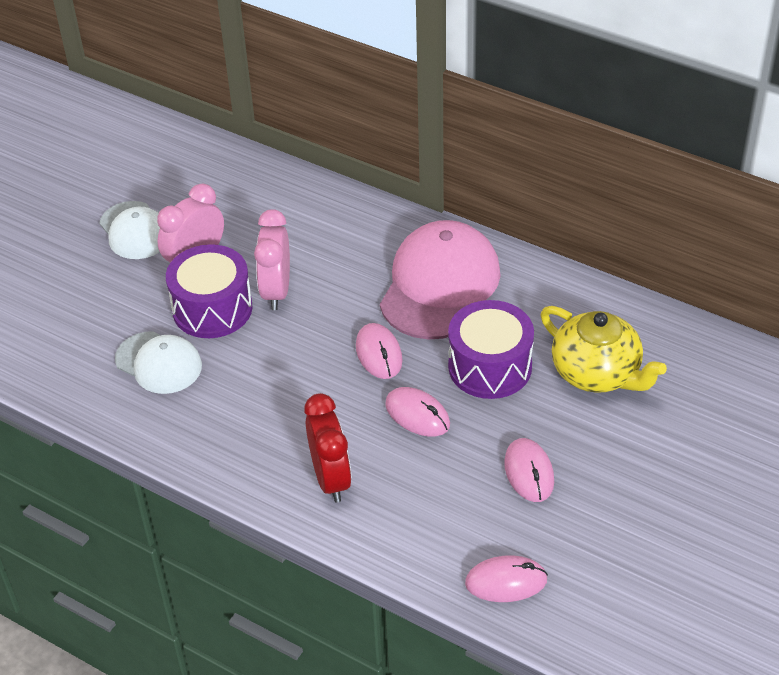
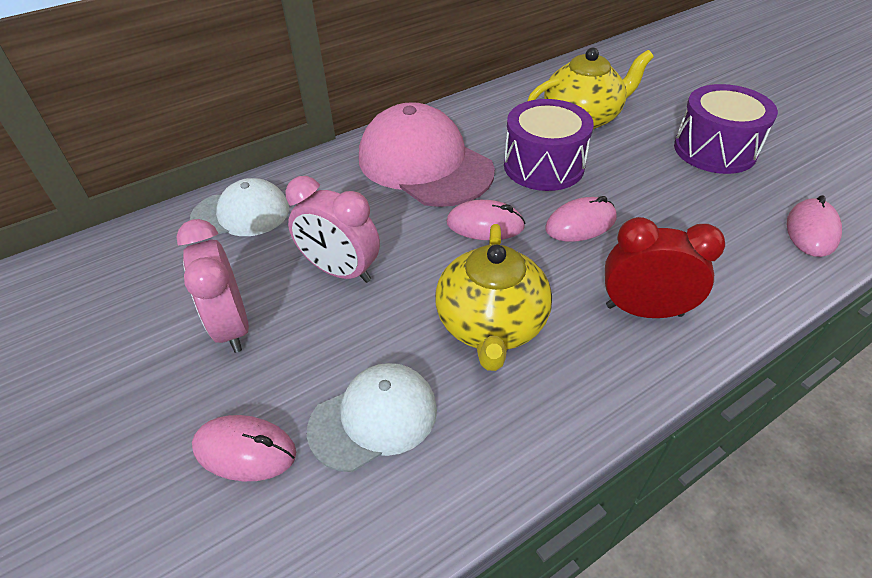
camera: 65 degrees left, 0 degrees up
white cap [99,201,160,259] -> white cap moved to [190,178,289,236]
purple drum [166,244,252,338] -> purple drum moved to [674,84,778,174]
pink mouse [504,438,554,502] -> pink mouse moved to [192,415,296,481]
none -> yellow teapot [435,224,552,371]

